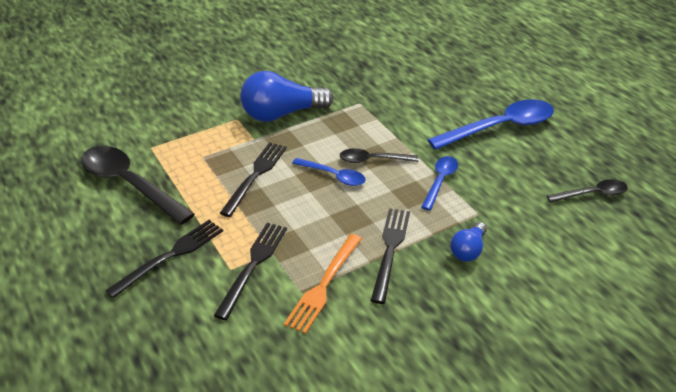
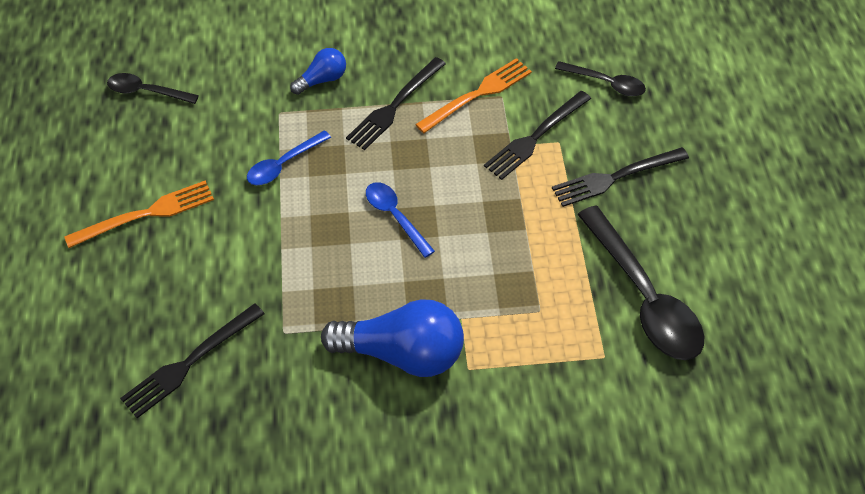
camera: 155 degrees left, 15 degrees up
black fork [220,142,287,217] -> black fork moved to [120,303,265,418]
black spoon [340,148,418,163] -> black spoon moved to [555,61,646,96]
blue spoon [427,99,554,150] -> orange fork [64,180,214,248]

